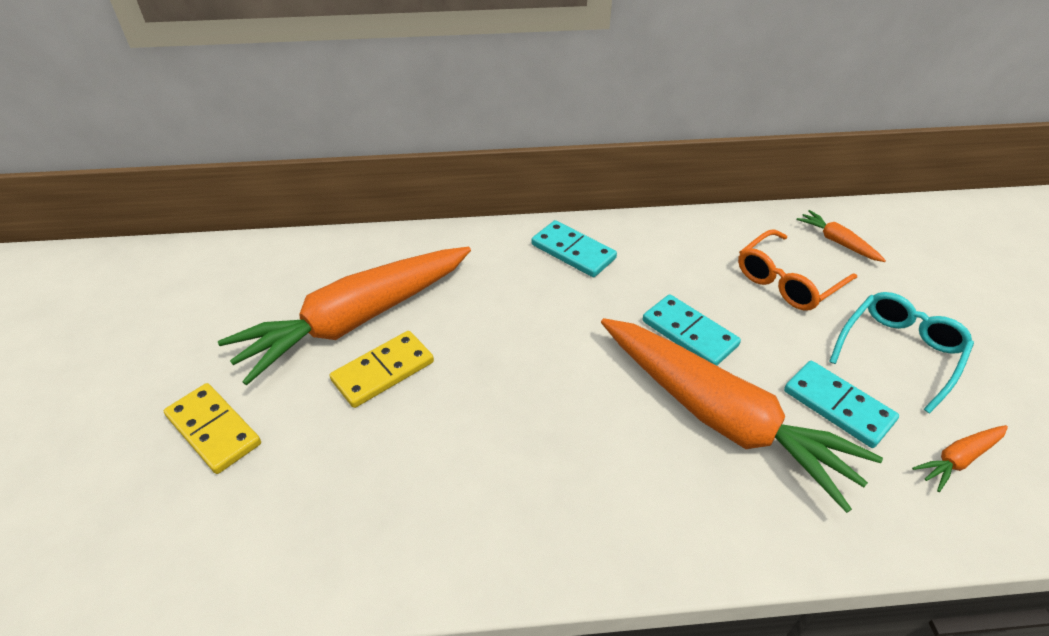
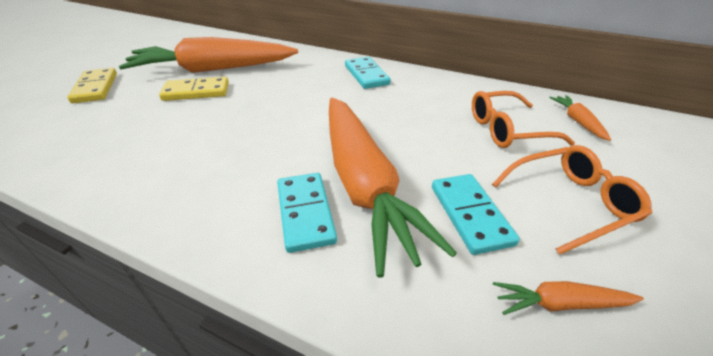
camera: 30 degrees right, 5 degrees down
turquoise domino [643,294,741,366] -> turquoise domino moved to [277,173,337,253]
turquoise glasses [829,292,974,413] -> orange glasses [492,145,652,255]

